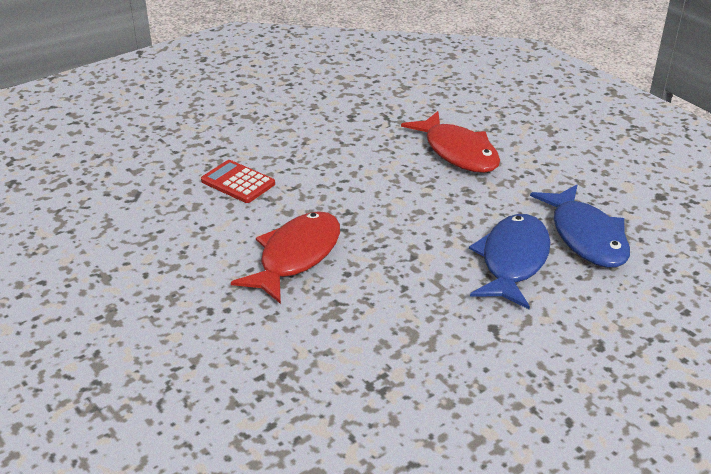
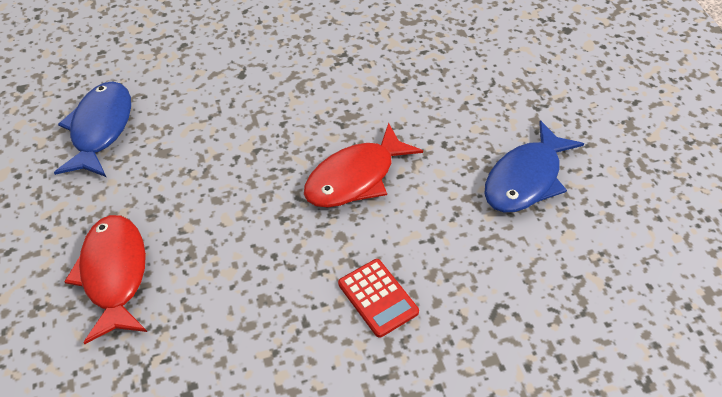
camera: 160 degrees left, 15 degrees up
blue fish [469,214,551,309] -> blue fish moved to [484,120,584,213]

